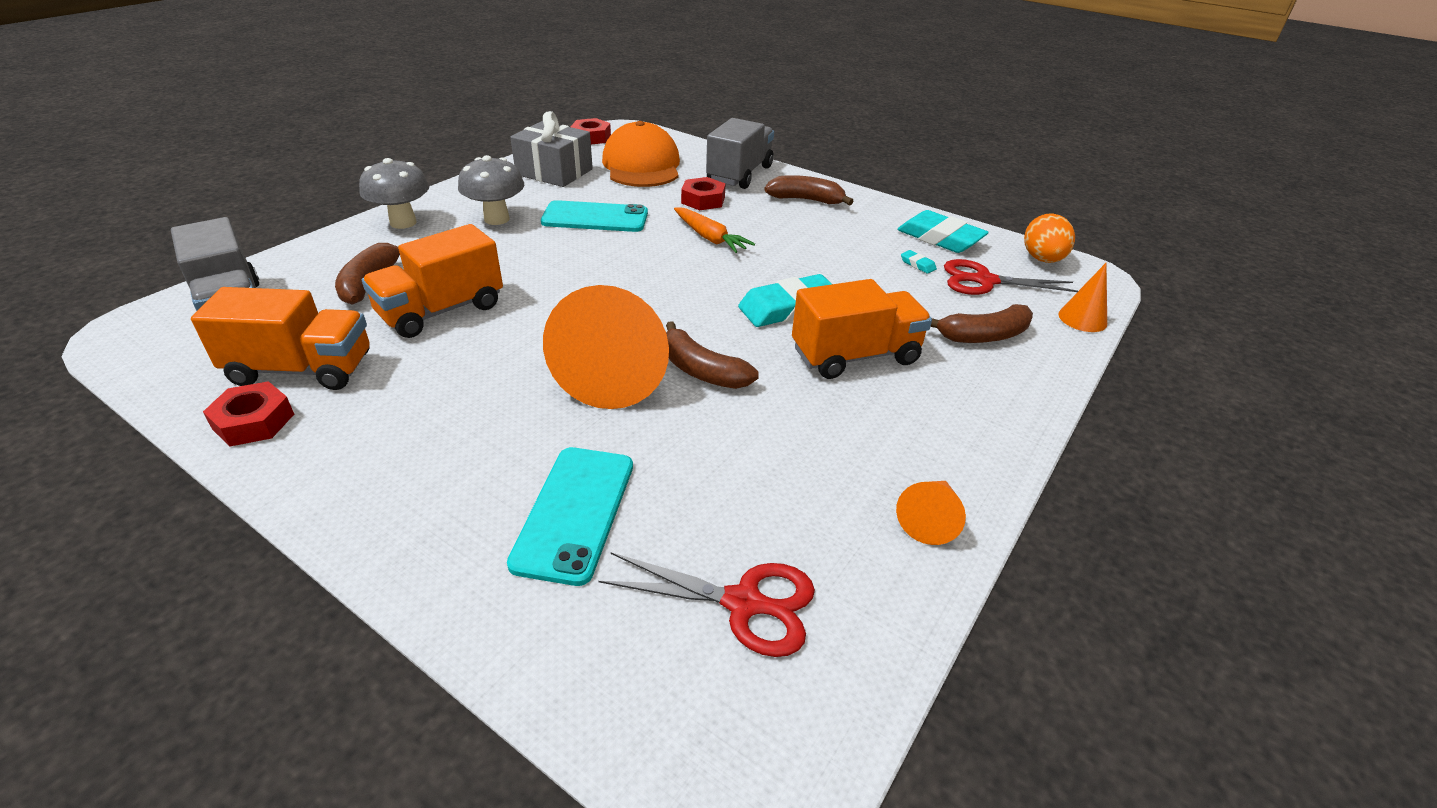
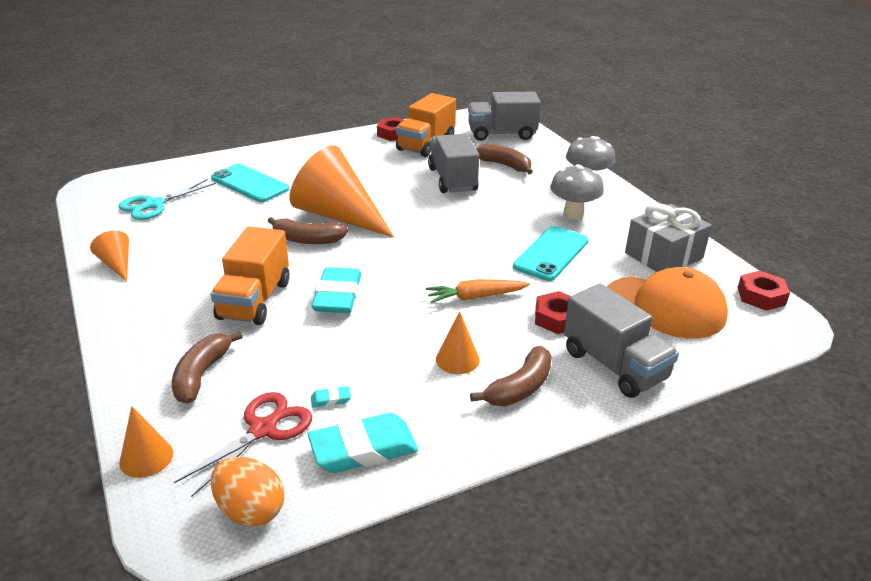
camera: 120 degrees right, 5 degrees down
orange truck [362,224,503,338] -> grey truck [428,134,479,193]
red scissors [598,552,815,657] -> turquoise scissors [119,179,216,220]
brown banana [666,321,759,389] -> brown banana turned 150 degrees counterclockwise [268,217,348,244]
none -> orange cone [436,311,480,374]

